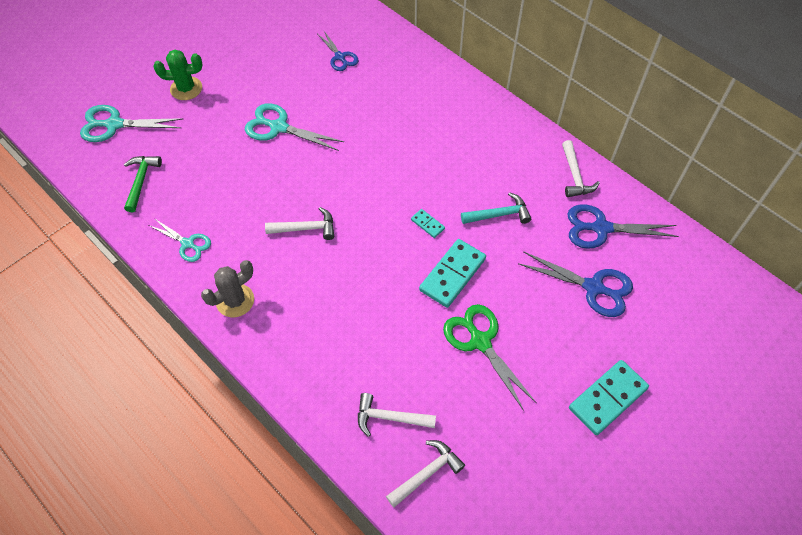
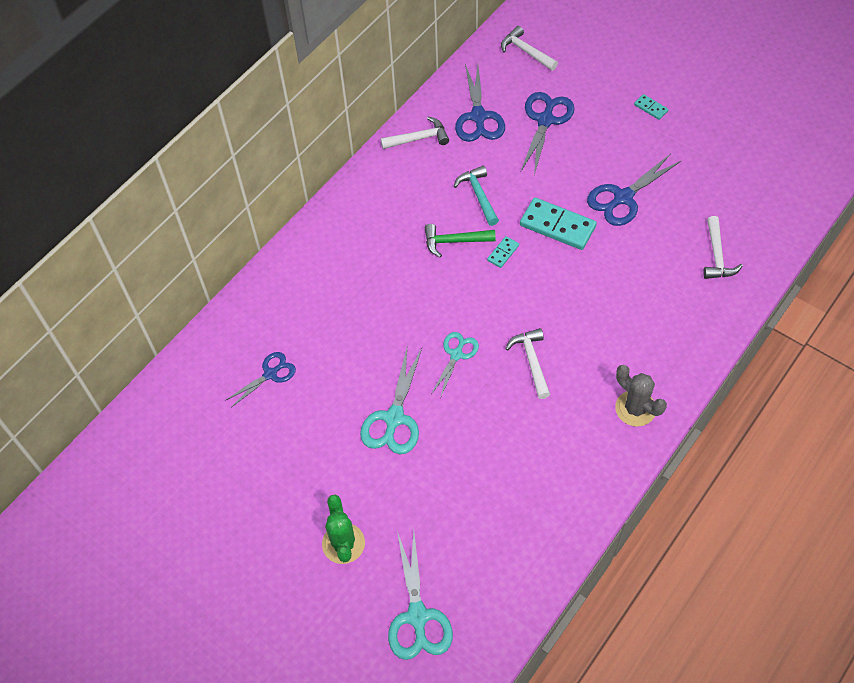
camera: 95 degrees left, 0 degrees up
green hammer [124,156,162,212] -> green hammer moved to [425,224,496,258]
turquoise scissors [149,218,211,262] -> turquoise scissors moved to [431,332,479,398]
white hammer [386,440,465,507] -> white hammer moved to [501,26,558,71]
green scissors [443,304,536,411] -> blue scissors [587,154,682,226]
turquoise domino [569,360,649,435] -> turquoise domino [634,94,668,120], size x0.48

